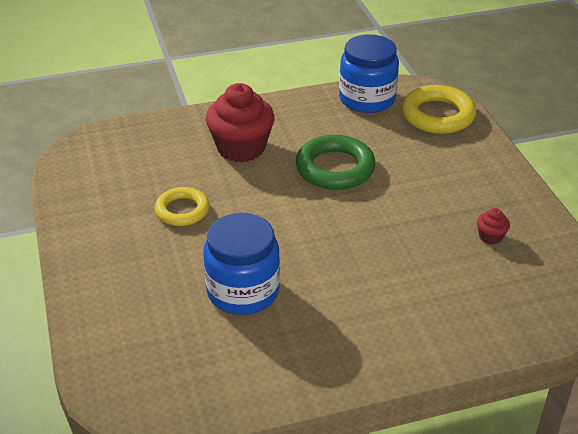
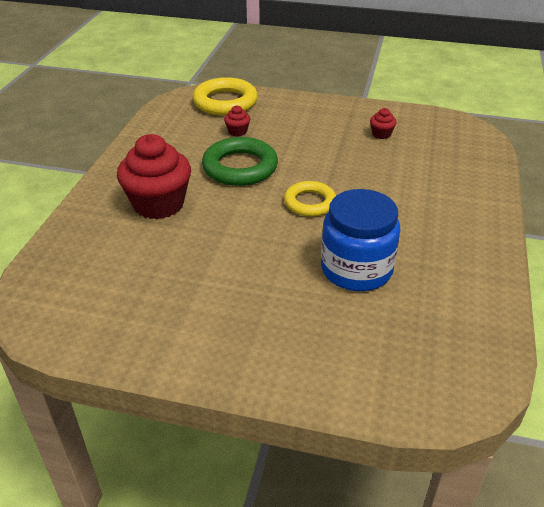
camera: 60 degrees left, 0 degrees up
yellow ring [155,187,209,226] -> yellow ring moved to [284,181,336,217]
blue jar [339,34,399,113] -> none
none -> red cupcake [224,105,250,136]

